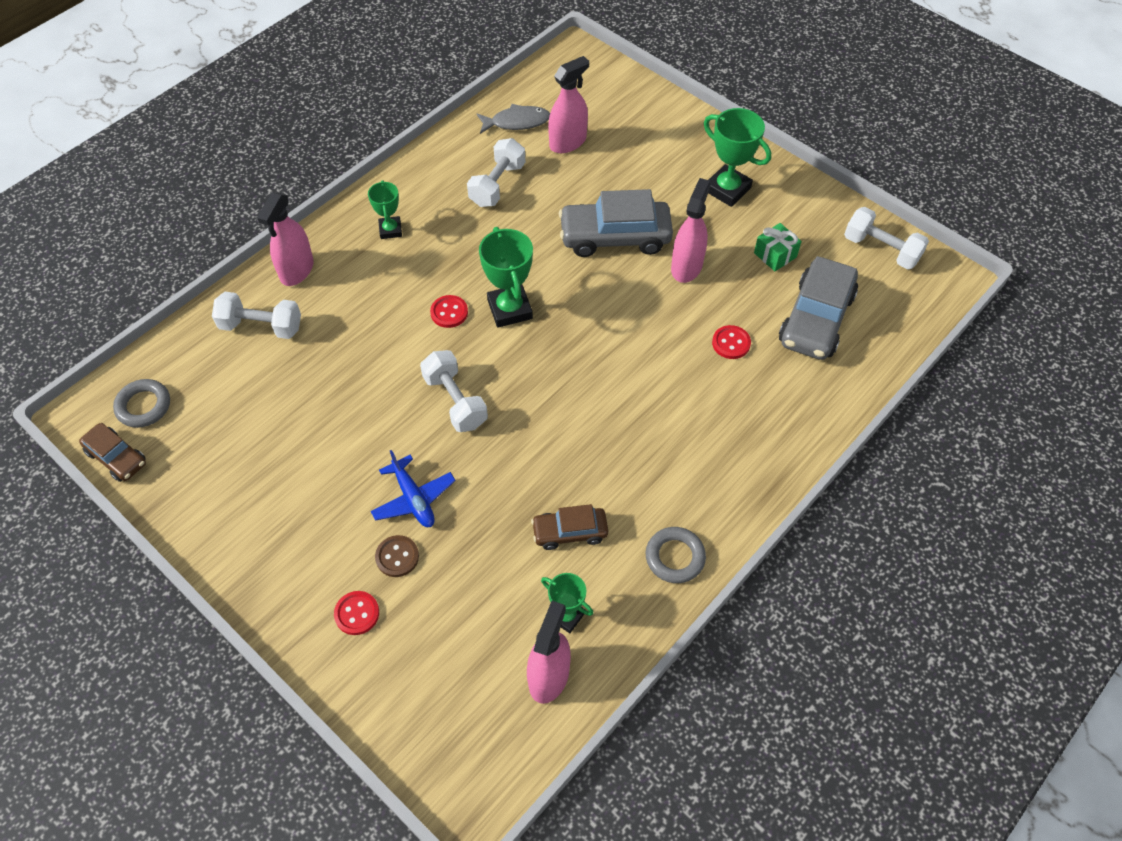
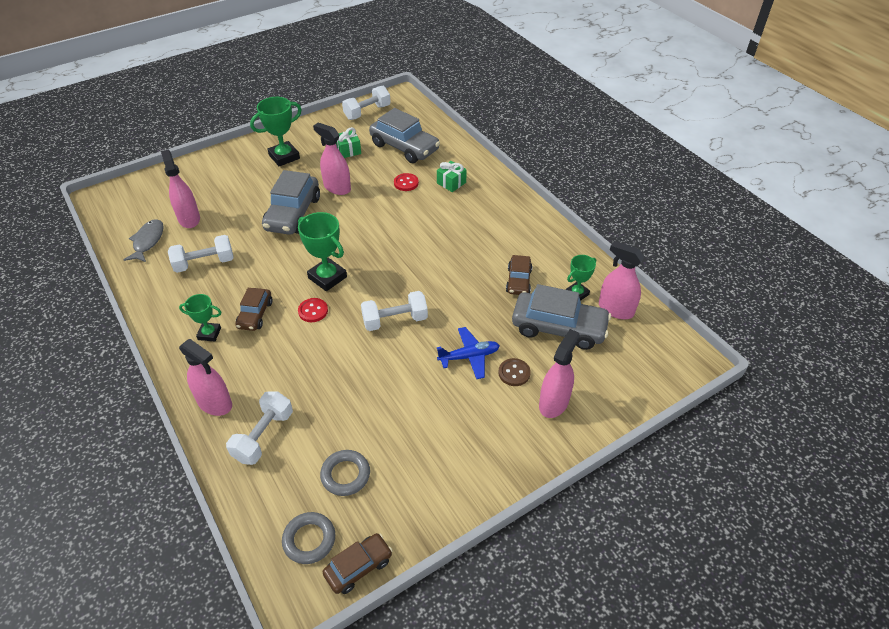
camera: 75 degrees left, 10 degrees down
red button [334,591,379,635] -> pink spray bottle [539,329,580,418]
white dumbbell [467,138,526,207] -> white dumbbell turned 60 degrees counterclockwise [168,235,233,273]
green trophy [479,227,533,328] -> green trophy turned 45 degrees clockwise [298,212,347,291]
grey ring [646,527,706,583] -> grey ring moved to [320,450,370,496]
none -> brown car [235,288,272,331]
none -> green gift [437,161,467,192]
none -> grey car [512,284,611,350]

